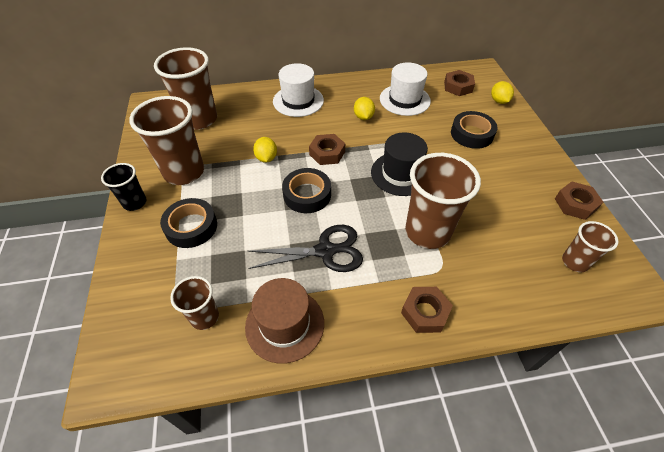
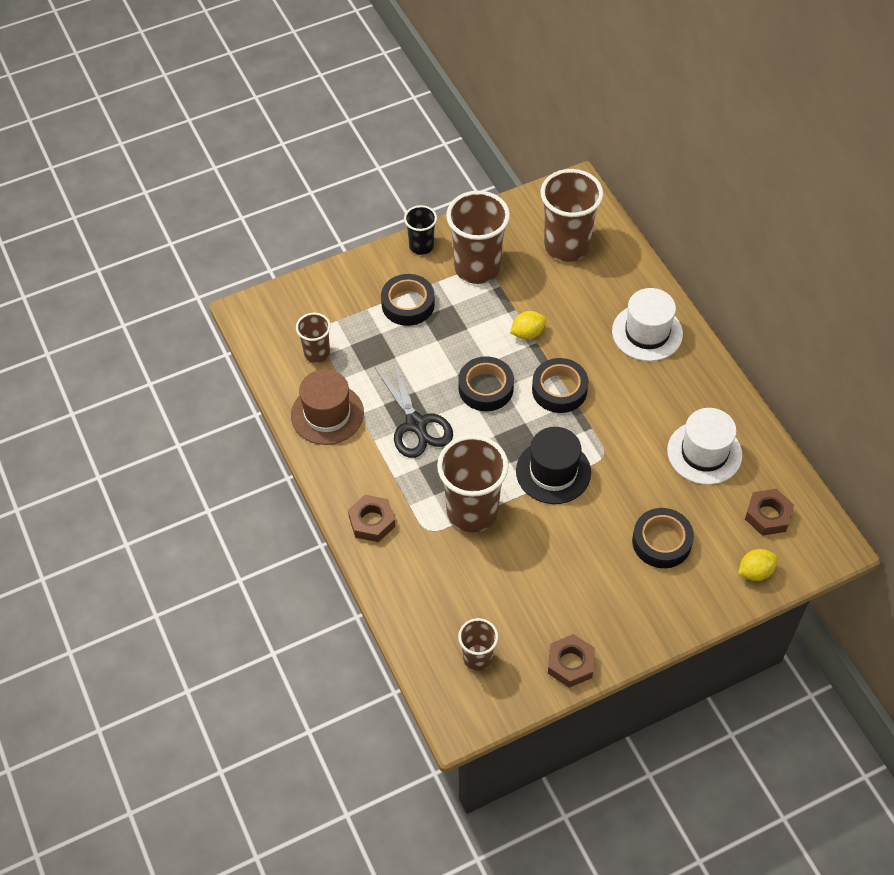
camera: 75 degrees right, 5 degrees up
brown nut [309,134,345,165] -> black tape [532,358,589,413]
yellow lemon [354,97,375,120] -> none

